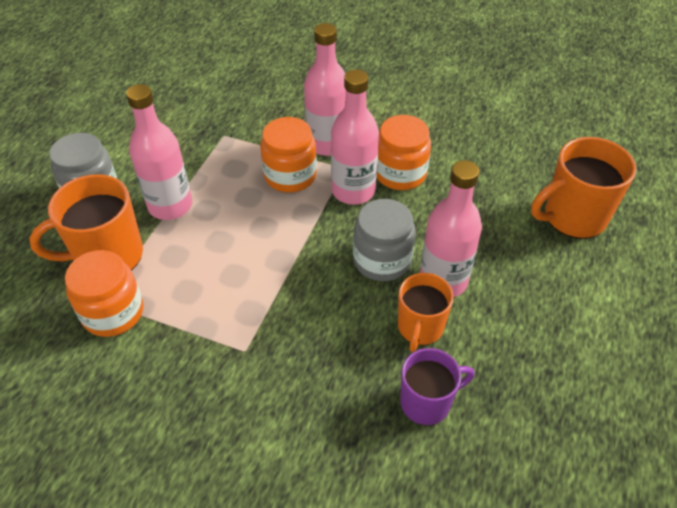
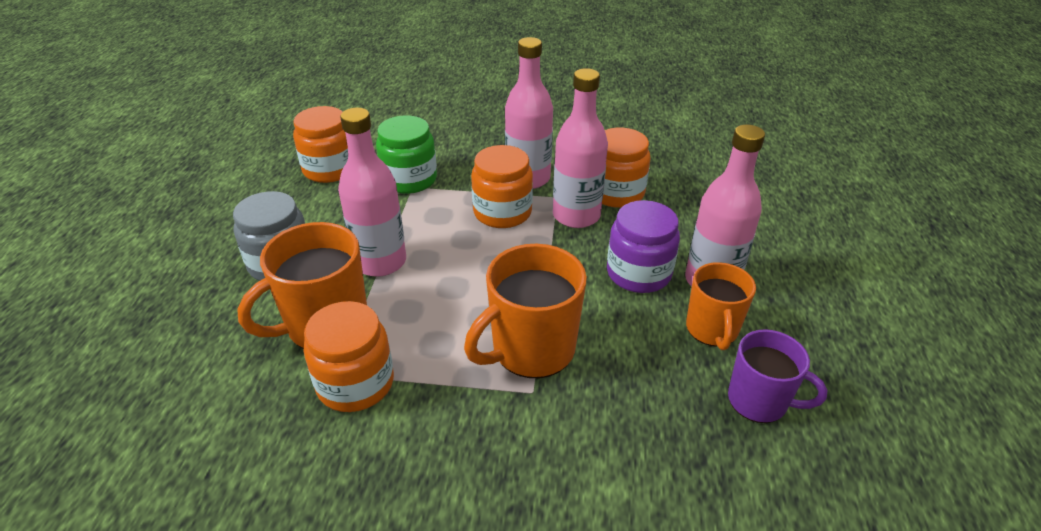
camera: 15 degrees left, 10 degrees down
grey jar [353,199,416,281] -> purple jar [607,200,680,293]
purple mug [400,348,475,425] -> purple mug turned 60 degrees clockwise [728,329,827,423]
orange mug [531,137,637,239] -> orange mug moved to [464,244,587,378]
none -> orange jar [293,106,348,183]
none -> green jar [376,115,437,194]

